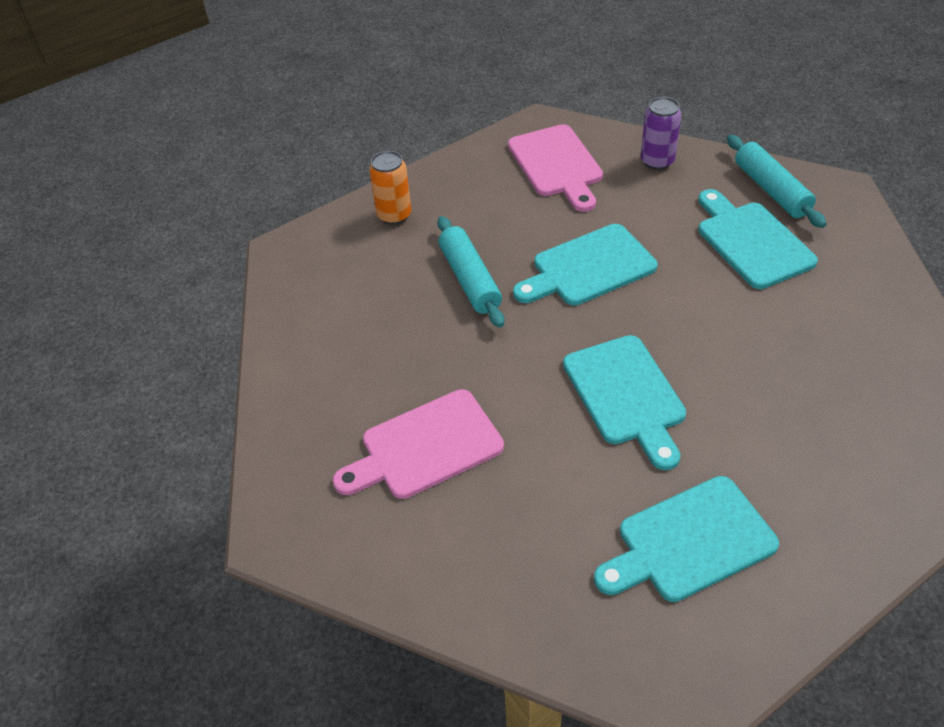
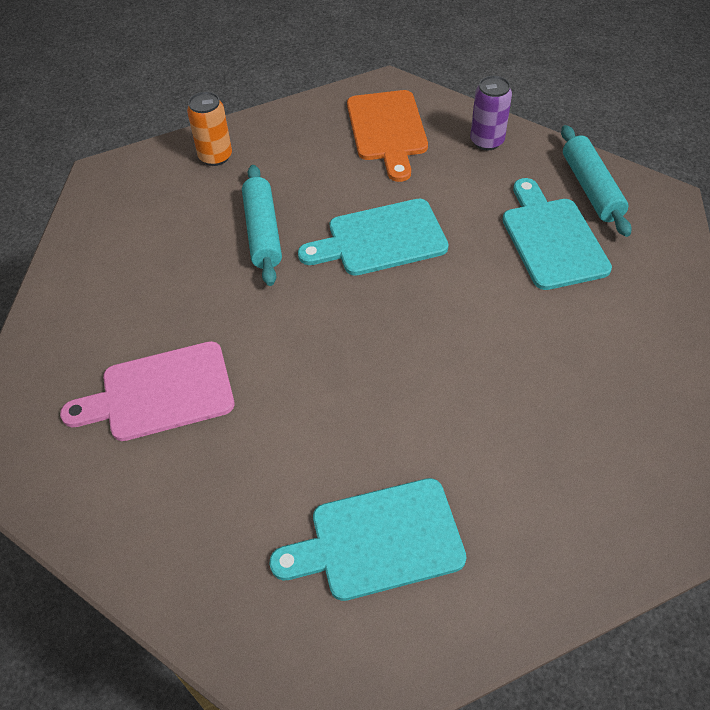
camera: 10 degrees right, 5 degrees up
pink cutting board [508,124,603,212] -> orange cutting board [347,90,428,182]
turquoise cutting board [563,335,686,470] -> none

